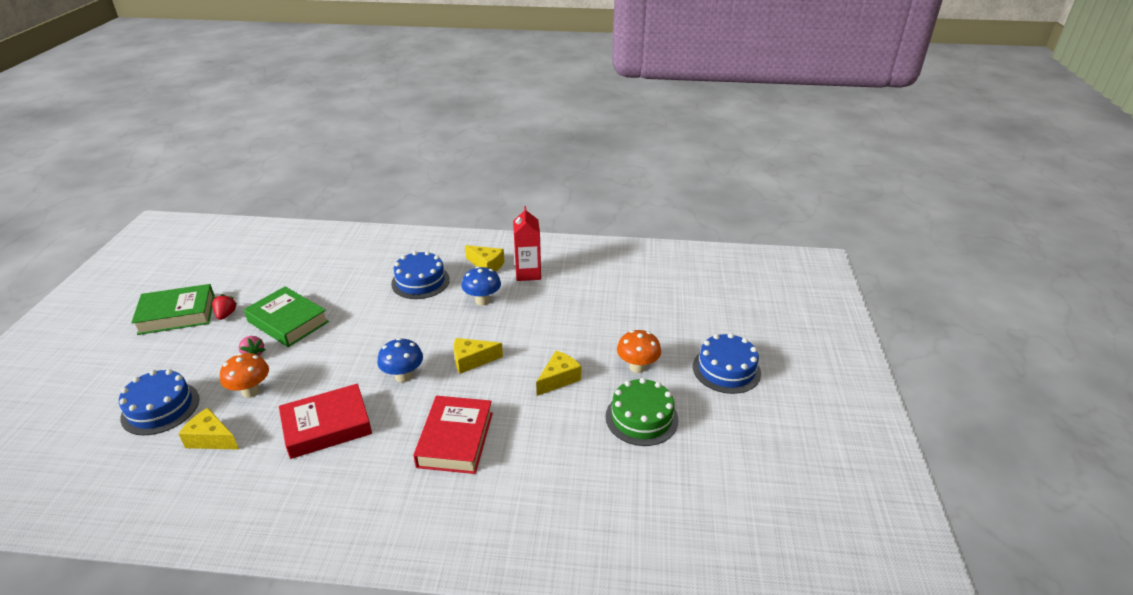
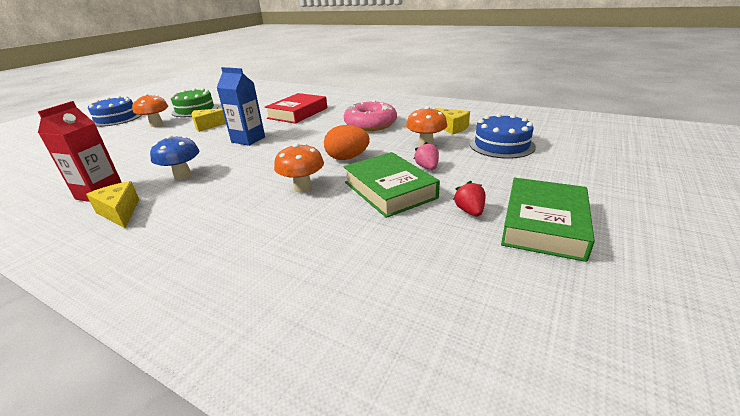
camera: 155 degrees left, 5 degrees down
green book [131,284,215,335] -> green book turned 75 degrees counterclockwise [501,178,595,262]
red strawberry [212,294,237,320] -> red strawberry turned 150 degrees clockwise [453,181,485,216]
red book [279,384,372,459] -> pink donut [344,100,397,131]
blue mushroom [377,338,423,382] -> none
blue cake [391,251,450,299] -> none
yellow cheese [454,338,503,374] -> blue carton [216,67,265,146]
none -> orange mushroom [274,143,324,193]
none -> orange egg [324,125,370,160]

